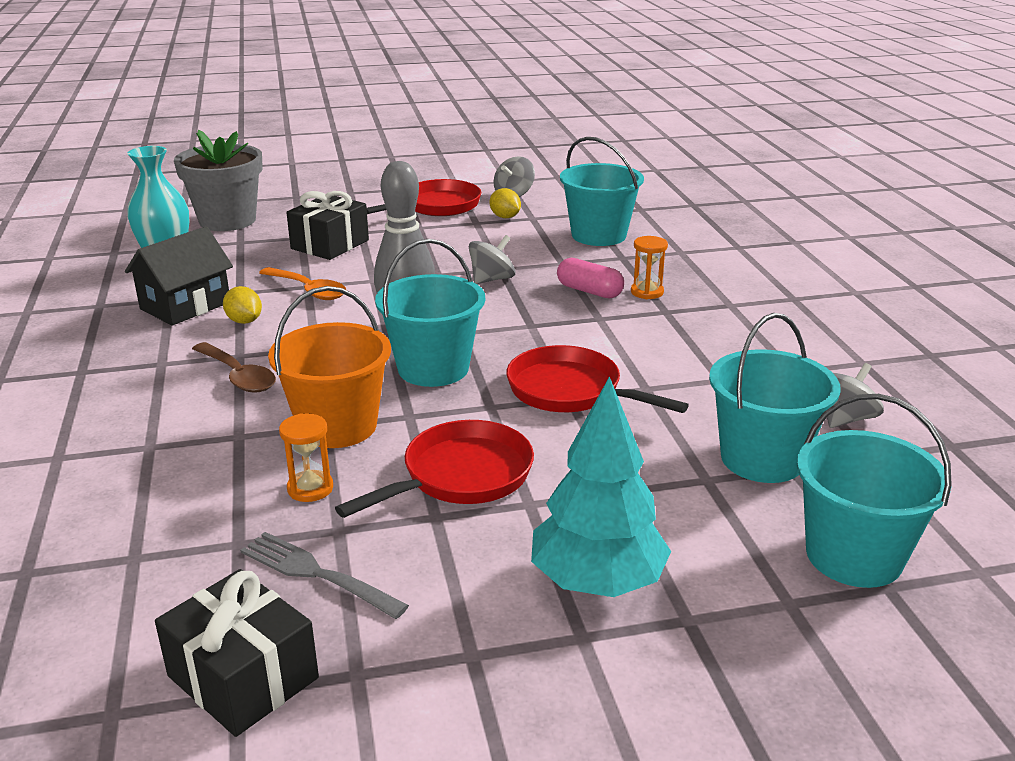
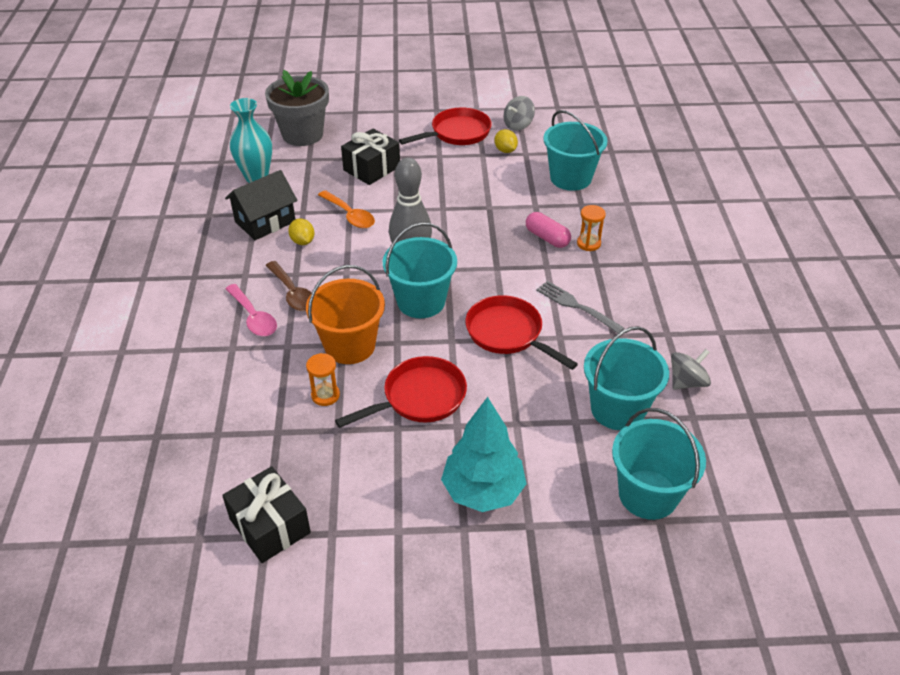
camera: 10 degrees right, 15 degrees up
grey fork [240,532,409,619] -> grey fork moved to [536,281,625,334]
grey spinning top [469,235,516,284] -> none
none -> pink spoon [225,284,277,336]

